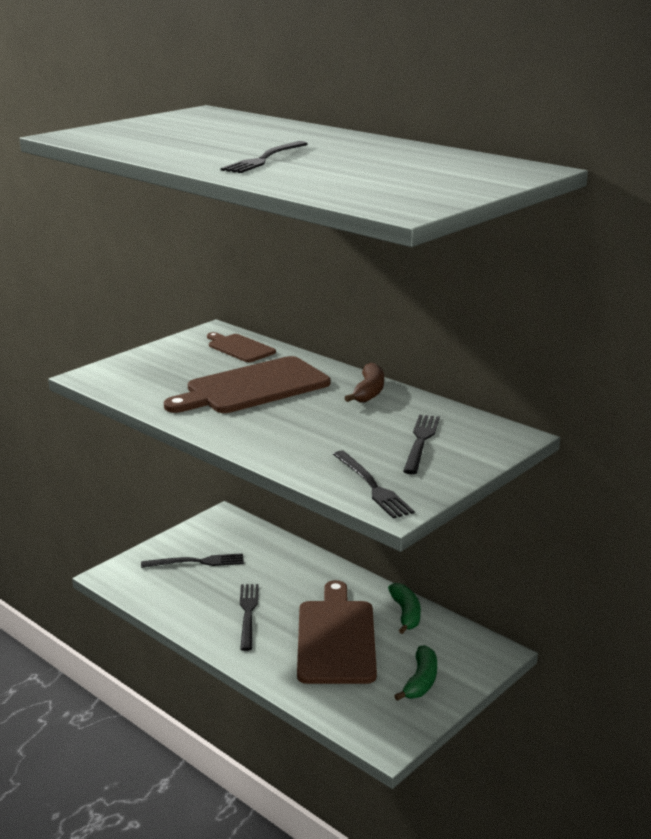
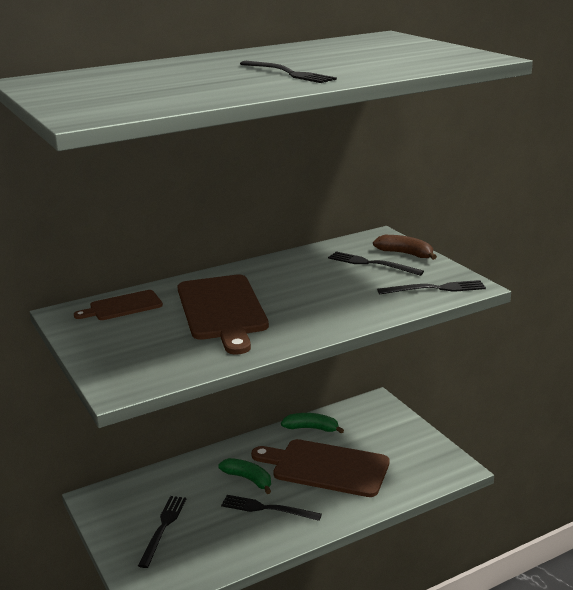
camera: 70 degrees left, 0 degrees up
brown banana [344,363,384,403] -> brown banana moved to [373,235,437,260]
green banana [394,645,437,701] -> green banana moved to [218,458,271,494]

